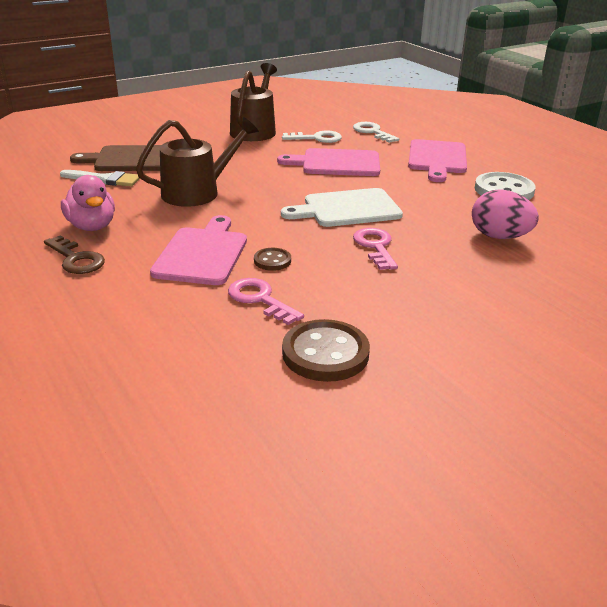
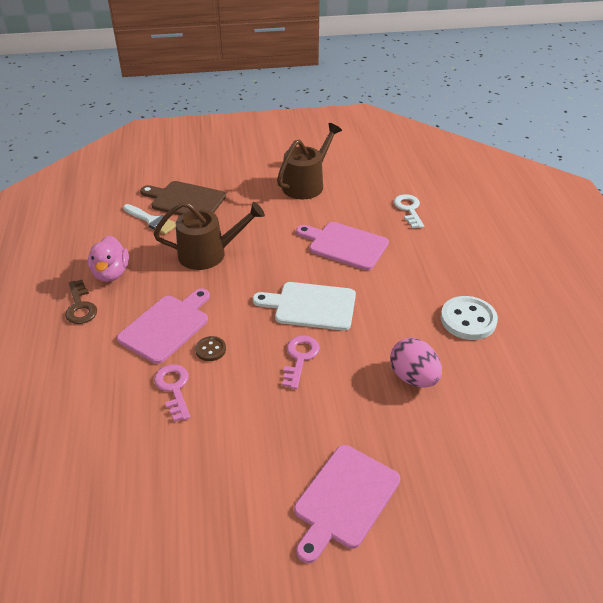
camera: 25 degrees right, 10 degrees up
white key [282,130,342,143] -> none
brown button [282,319,370,382] -> none
pink cutting board [408,139,467,182] -> pink cutting board moved to [294,445,400,563]

